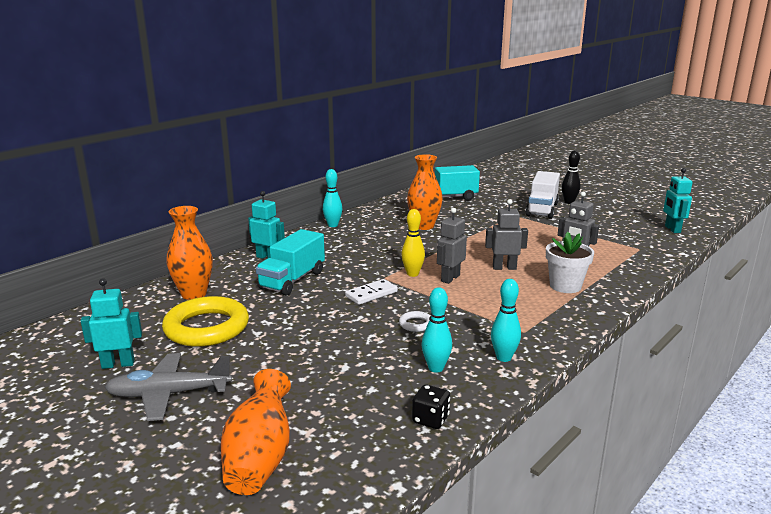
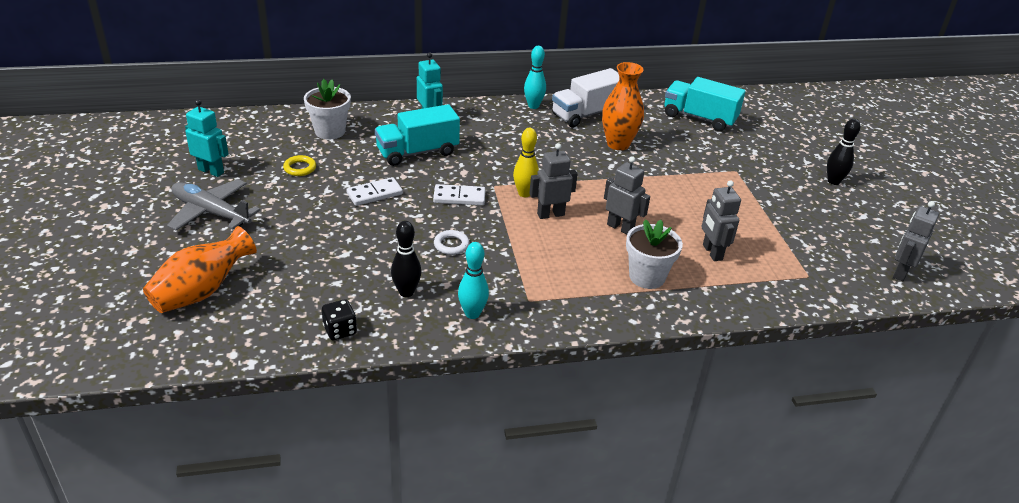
camera: 35 degrees right, 15 degrees up
yellow ring [162,296,249,347] -> yellow ring [283,155,316,176], size x0.42
orange vase [166,206,213,300] -> white flower pot [304,79,351,140]
turquoise bowling pin [422,287,452,373] -> black bowling pin [391,221,421,297]
white truck [525,171,560,219] -> white truck moved to [552,68,619,127]
turquoise robot [663,168,693,233] -> grey robot [893,201,939,281]
none -> white domino [346,177,403,206]

